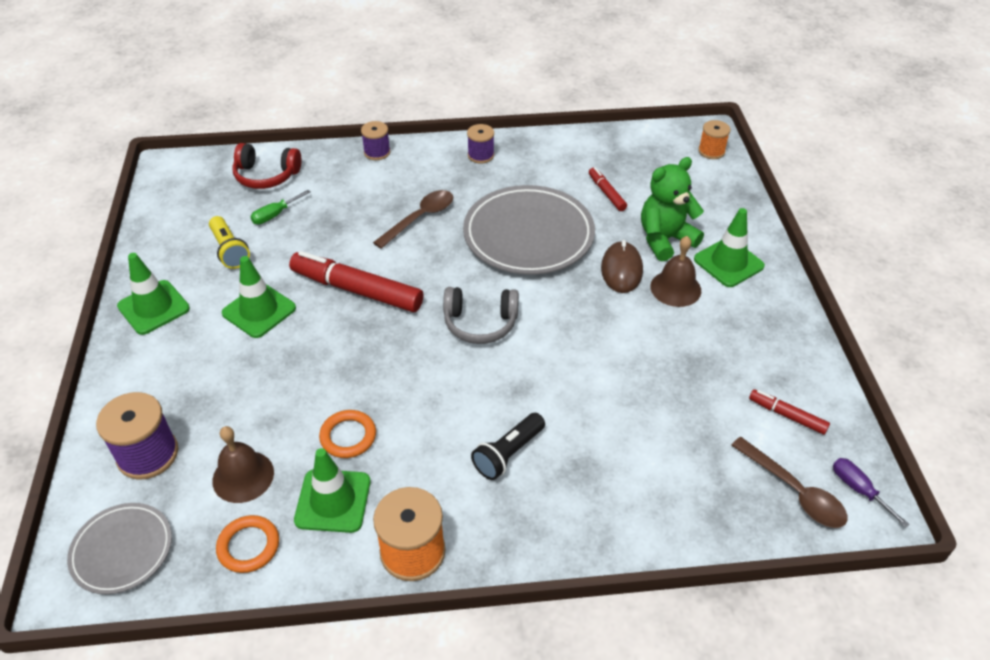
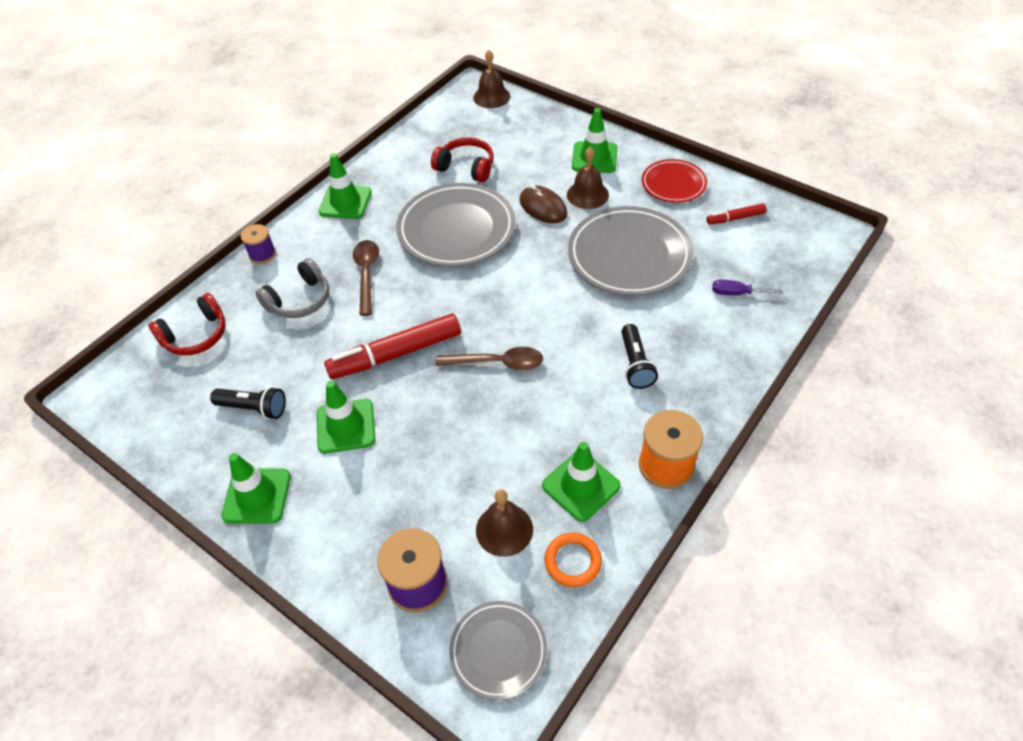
camera: 45 degrees left, 5 degrees up
yellow flashlight [209,216,250,269] -> black flashlight [210,387,286,419]
green screwdriver [251,190,310,224] -> none
orange ring [319,410,376,458] -> none
grey headphones [443,287,519,344] -> grey headphones moved to [255,258,329,318]
purple spool [467,124,494,163] -> green traffic cone [319,153,372,219]
red marker [589,167,627,211] -> red headphones [431,137,494,182]
green teddy bear [641,157,704,261] -> none
orange spool [698,120,730,159] -> brown bell [473,50,510,108]
brown spoon [731,437,847,528] -> brown spoon moved to [436,347,543,370]
purple screwdriver [833,458,910,528] -> purple screwdriver moved to [712,280,783,295]
none -> grey plate [568,206,693,296]
none -> red plate [642,159,707,203]

